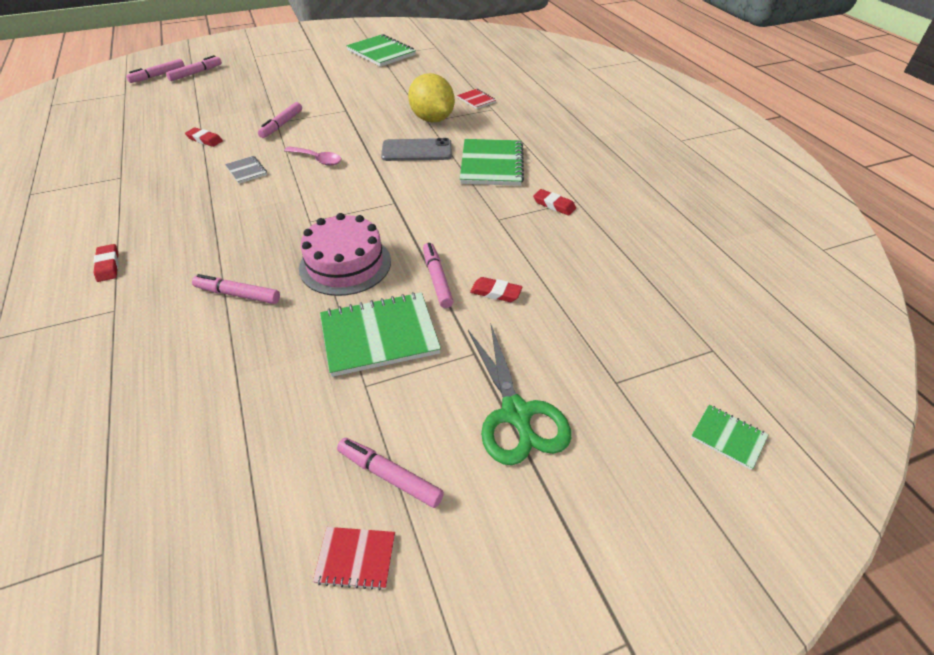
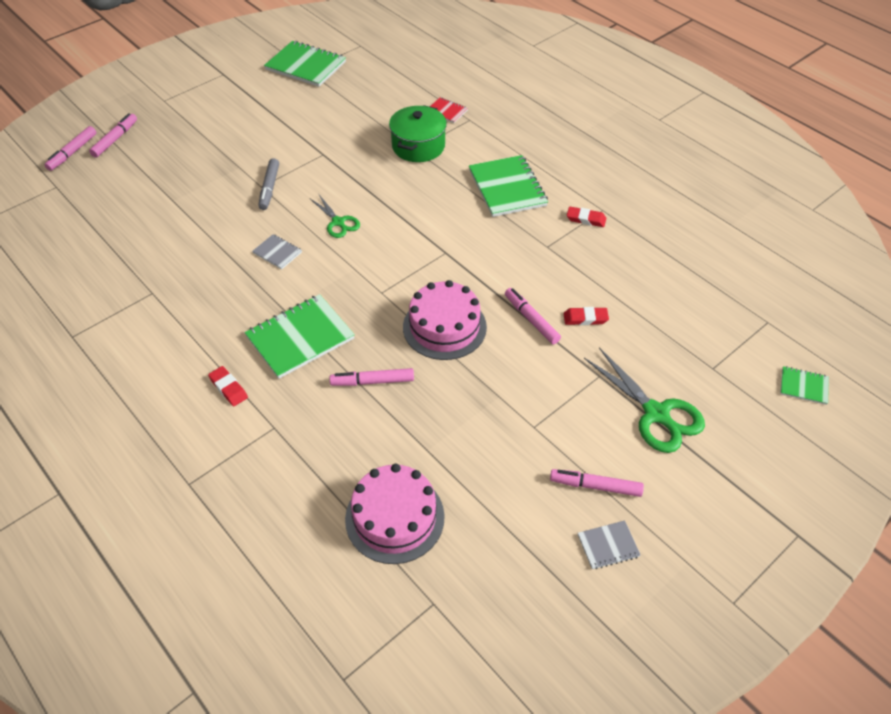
camera: 20 degrees left, 5 degrees up
red eraser [185,127,223,147] -> none
pink marker [258,102,302,138] -> grey marker [258,158,279,210]
pink spoon [284,146,341,166] -> green scissors [311,195,360,238]
red notebook [313,527,395,590] -> grey notebook [578,520,641,569]
green notebook [320,292,441,377] -> green notebook moved to [244,294,355,379]
grey phone [381,138,452,161] -> none
yellow lemon [408,73,455,123] -> green pot [389,105,447,162]
none -> pink cake [345,464,445,564]

